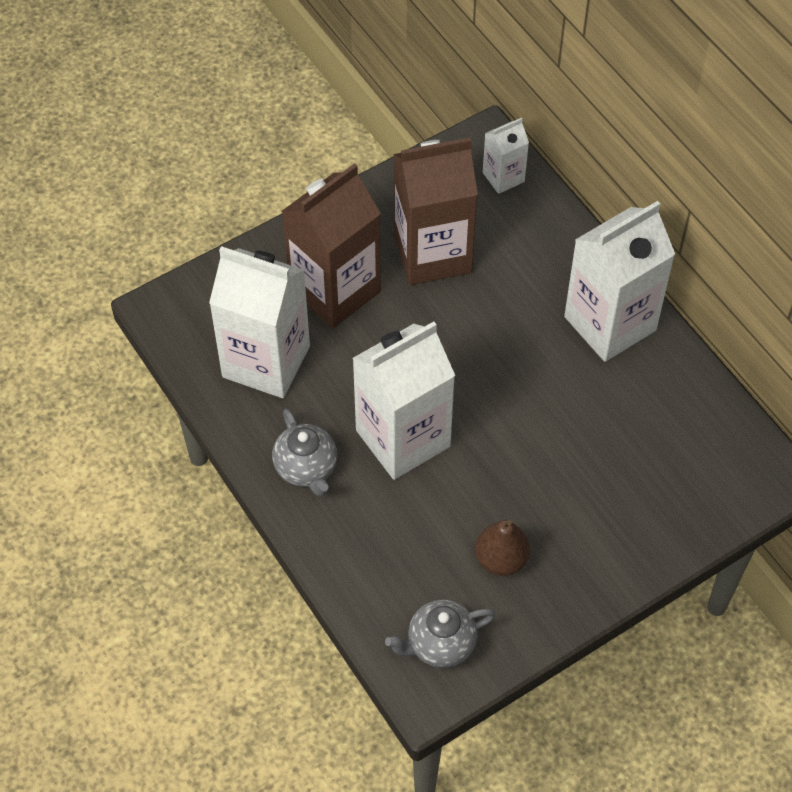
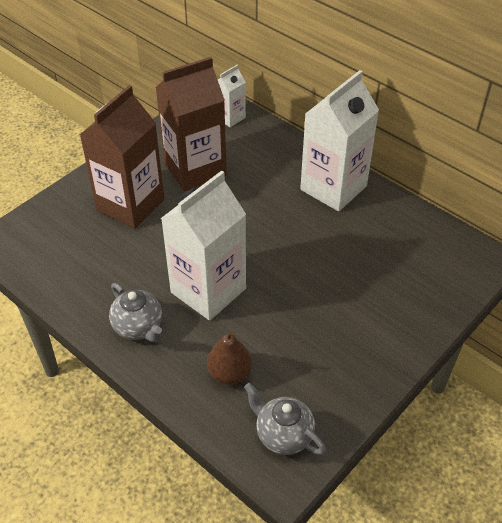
camera: 15 degrees left, 10 degrees down
white carton [209,246,310,398] -> none
grey teapot [385,600,496,668] -> grey teapot turned 75 degrees clockwise [244,383,326,455]
brown pear [475,520,530,576] -> brown pear moved to [207,331,252,385]

